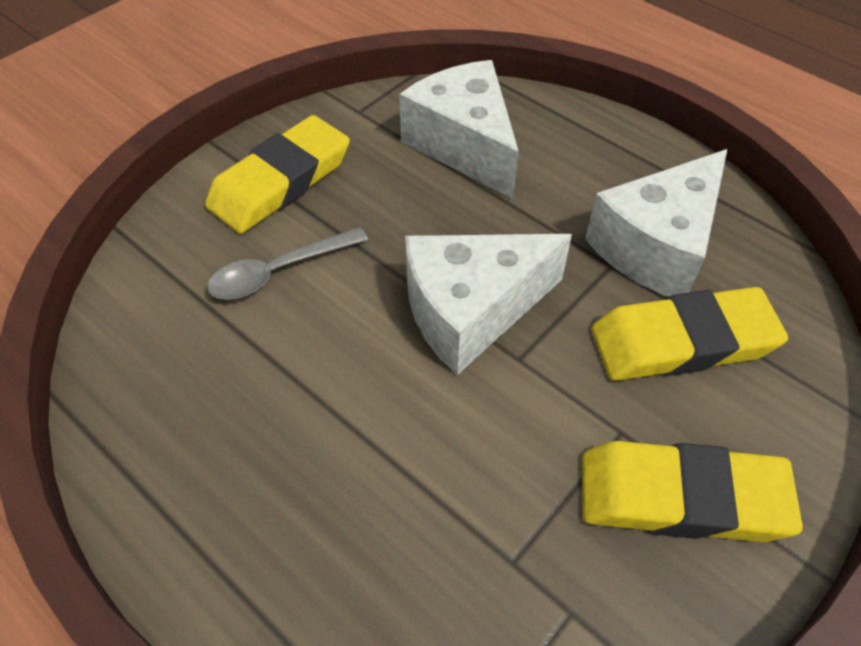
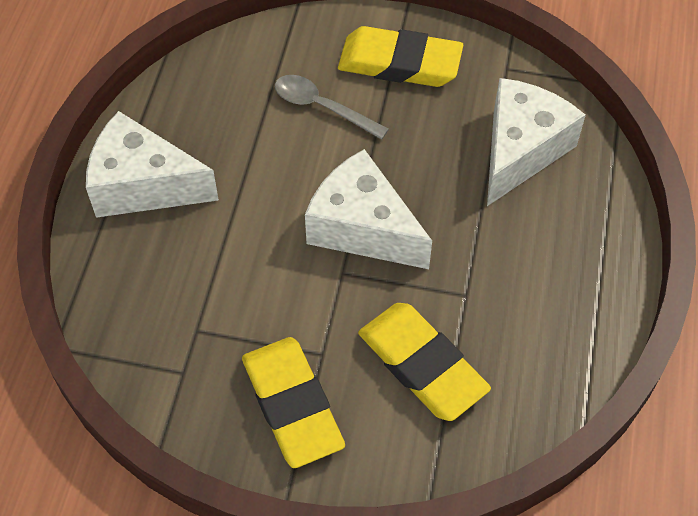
camera: 60 degrees right, 5 degrees up
white cheese [585,149,727,297] -> white cheese moved to [86,111,219,218]

